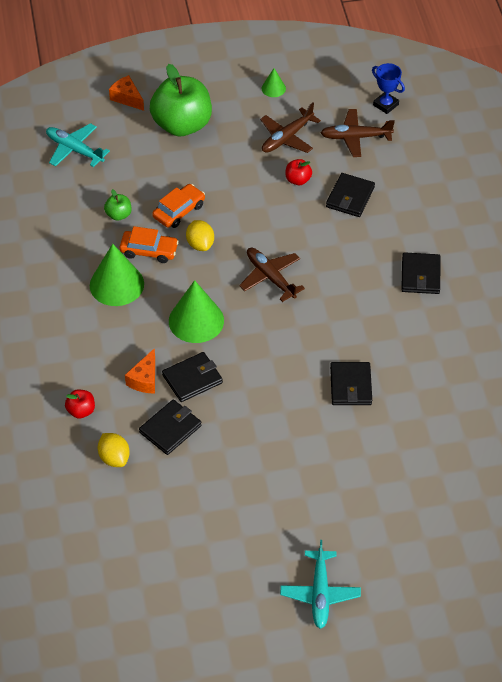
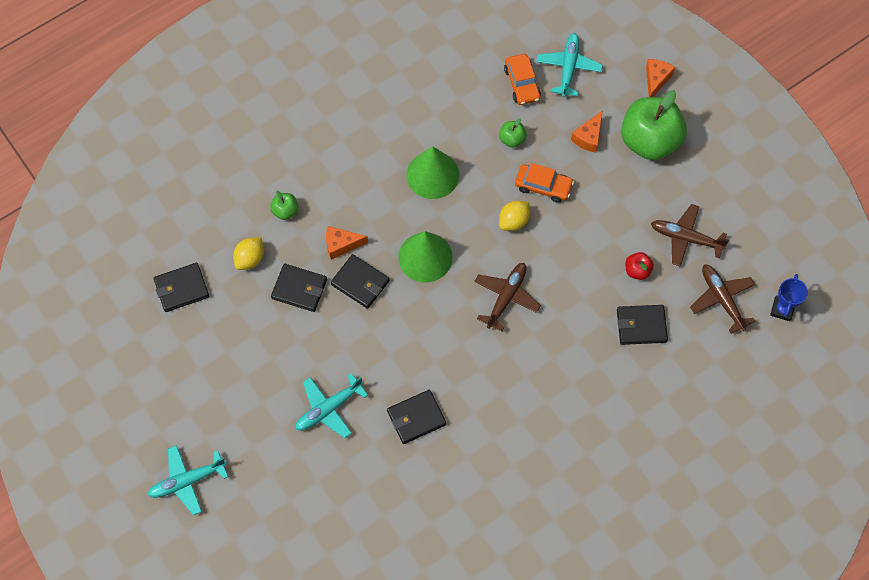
camera: 65 degrees right, 15 degrees up
red apple [65,390,95,419] -> green apple [270,191,298,220]
orange car [120,226,179,263] -> orange car moved to [504,54,541,105]
green cone [262,68,286,97] -> none
black wallet [401,252,440,294] -> black wallet moved to [154,263,209,312]
none -> turquoise plane [295,373,368,438]
none -> orange cheese [571,110,603,153]

